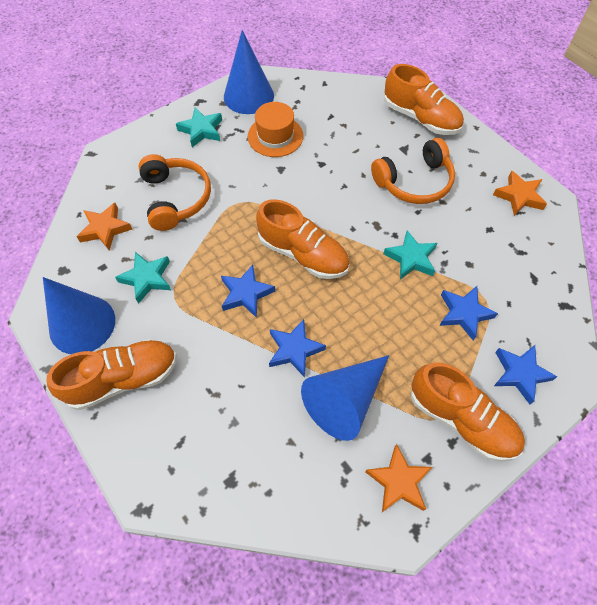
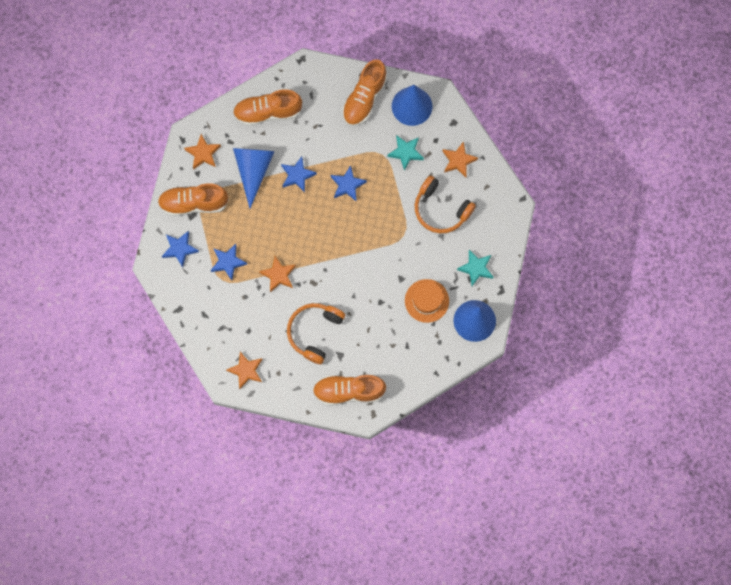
camera: 140 degrees right, 15 degrees up
orange shoe [256,200,350,279] -> orange shoe moved to [233,89,302,126]
turquoise star [383,230,437,279] -> orange star [259,256,296,292]

